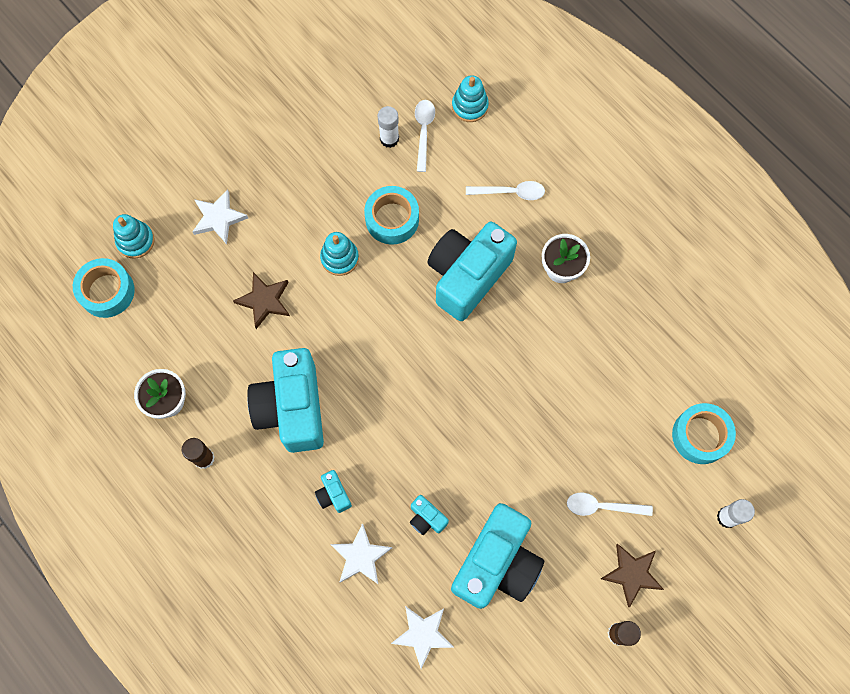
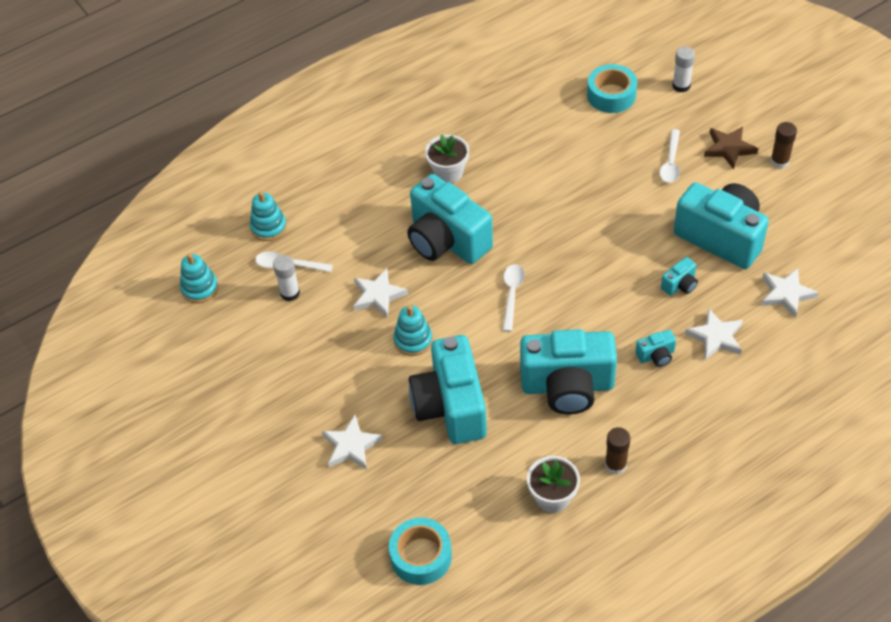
camera: 80 degrees left, 20 degrees down
turquoise stacking toy [113,214,155,259] -> turquoise stacking toy moved to [180,253,218,303]
brown star [233,272,290,329] -> turquoise camera [409,335,487,444]
turquoise tape [364,186,419,245] -> white star [353,269,408,318]
white spoon [466,181,545,200] -> white spoon moved to [503,264,525,332]

